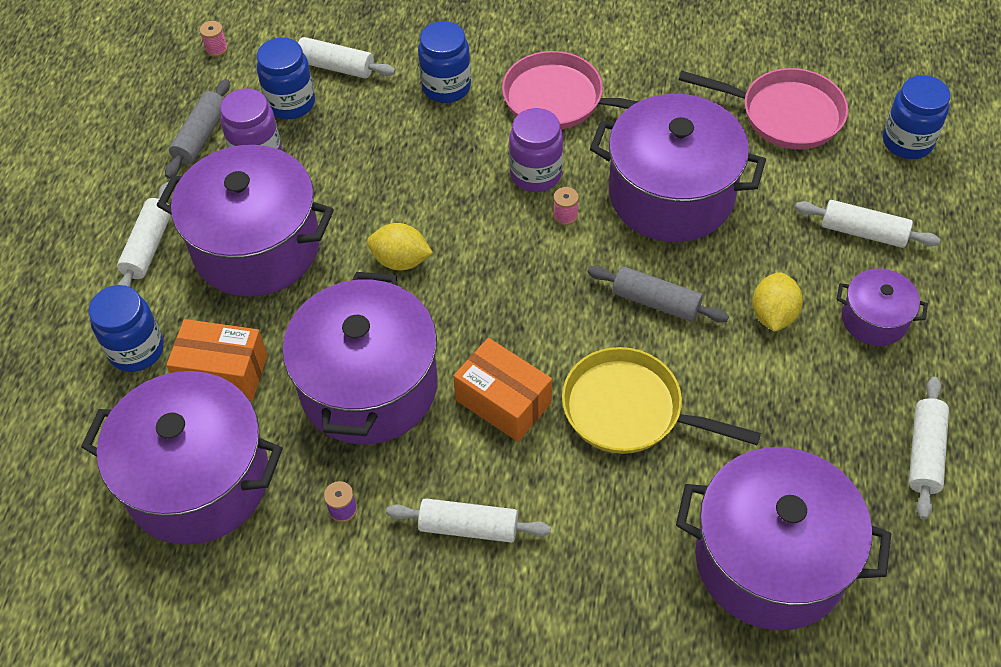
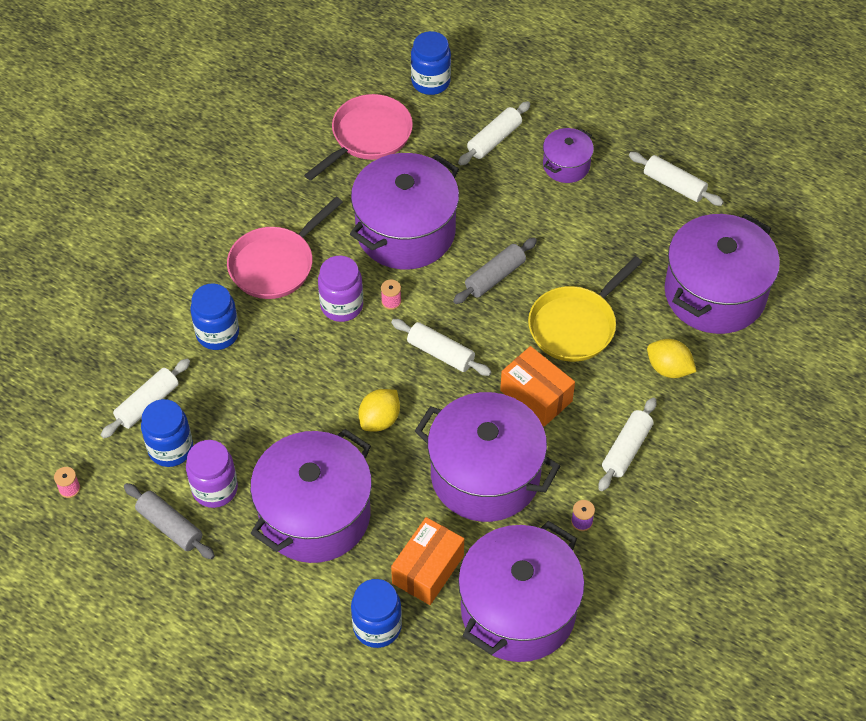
camera: 70 degrees left, 0 degrees up
white rolling pin [117,182,171,287] -> white rolling pin moved to [391,319,492,376]
orange box [453,338,552,442] -> orange box turned 75 degrees clockwise [500,346,575,427]
yellow lemon [752,272,803,332] -> yellow lemon moved to [647,339,697,378]

